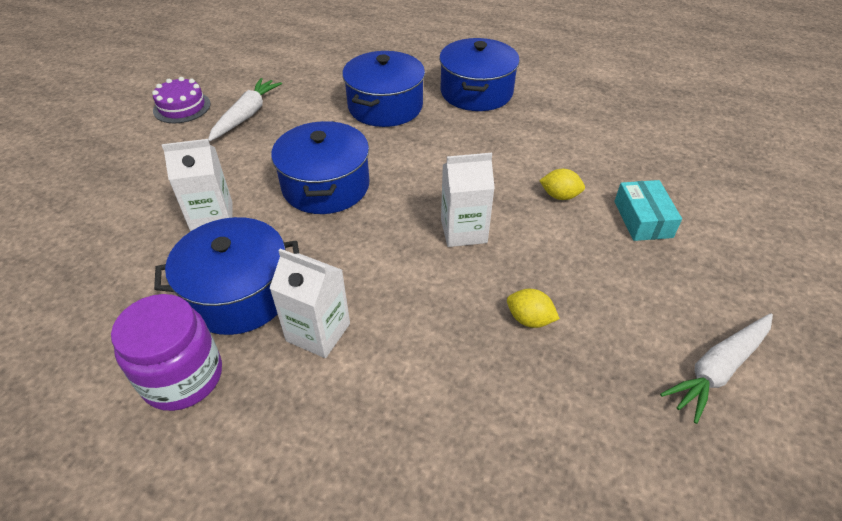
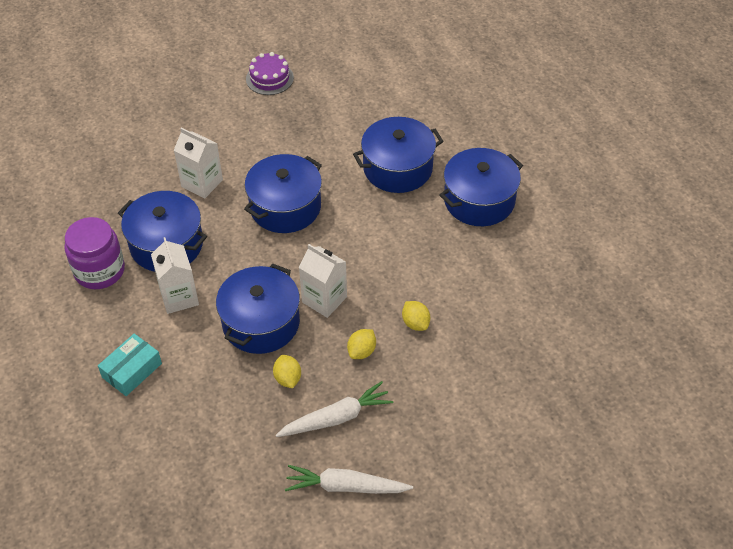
camera: 45 degrees right, 5 degrees up
white carrot [208,78,282,141] -> white carrot moved to [276,381,393,437]
turquoise box [614,180,682,241] -> turquoise box moved to [98,334,162,396]
none -> blue pot [216,264,300,354]
none -> yellow lemon [347,329,376,359]

